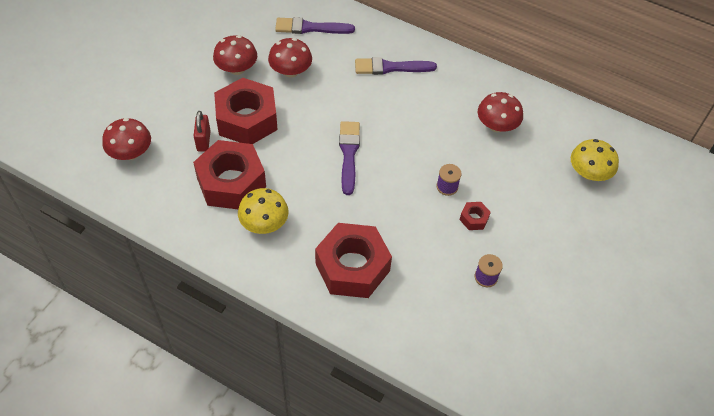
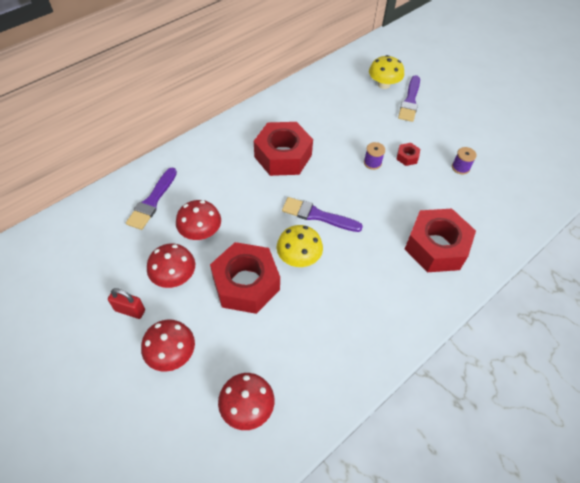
camera: 70 degrees left, 0 degrees up
red nut [193,140,266,209] -> red nut moved to [254,122,313,176]
red padlock [194,111,211,152] -> red padlock moved to [108,288,145,319]
yellow mushroom [238,188,289,234] -> yellow mushroom moved to [277,225,323,267]
purple brush [355,57,437,75] -> purple brush moved to [398,75,420,122]
red mushroom [478,92,523,132] -> red mushroom moved to [141,319,195,372]

